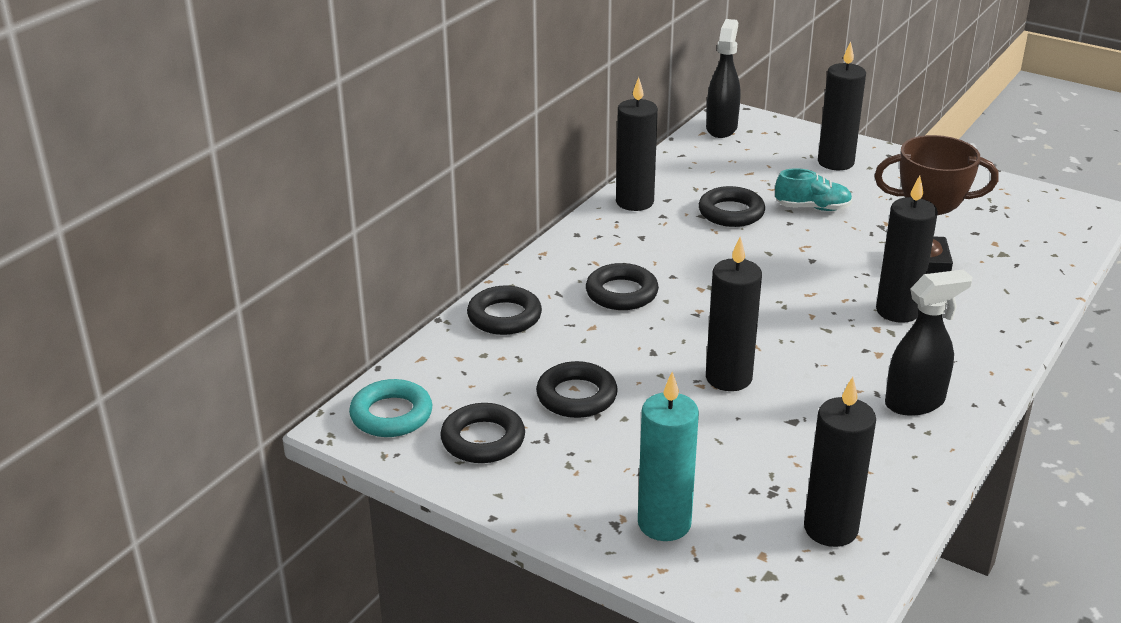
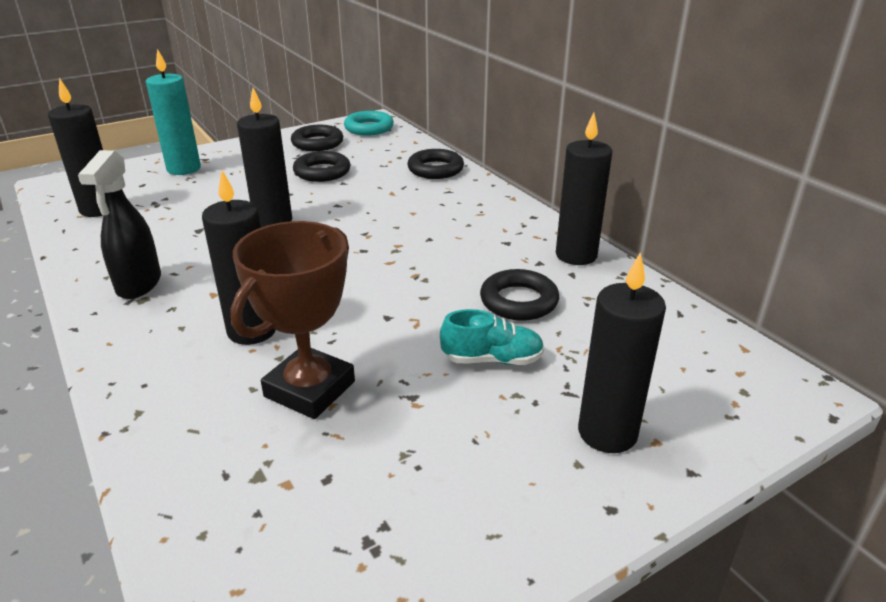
camera: 115 degrees right, 0 degrees up
black ring [586,263,659,310] -> none
black spray bottle [706,19,740,138] -> none
turquoise shoe [775,168,852,211] -> turquoise shoe turned 120 degrees counterclockwise [440,309,544,365]

